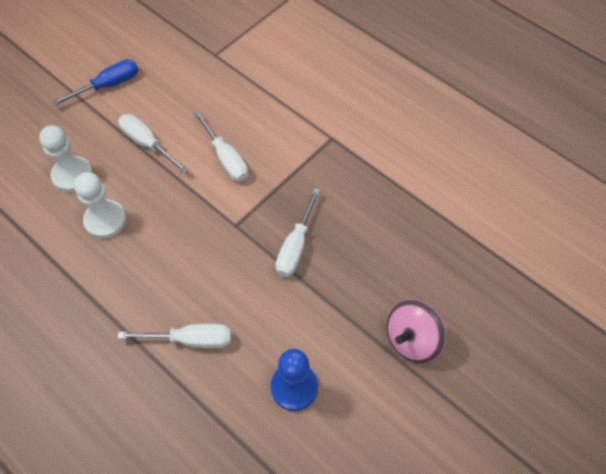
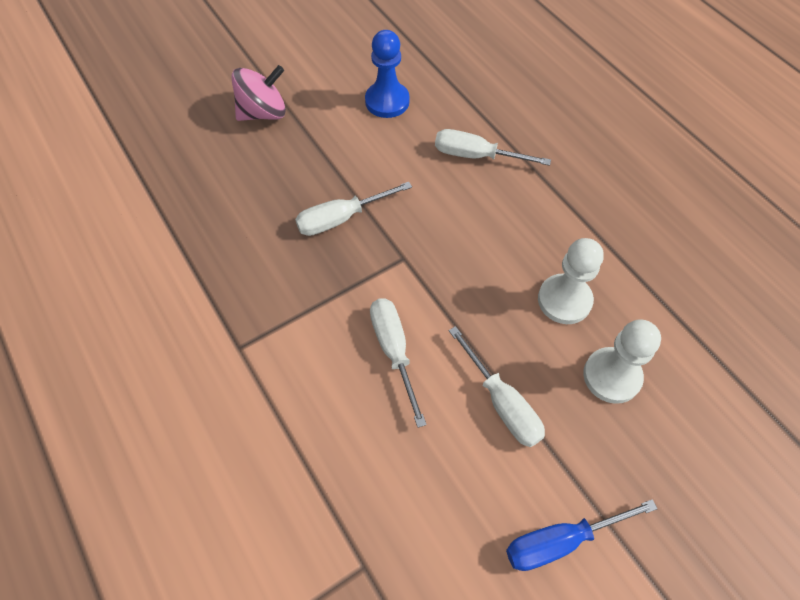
camera: 165 degrees left, 0 degrees up
white screwdriver [276,188,320,277] -> white screwdriver turned 150 degrees counterclockwise [295,182,412,236]

